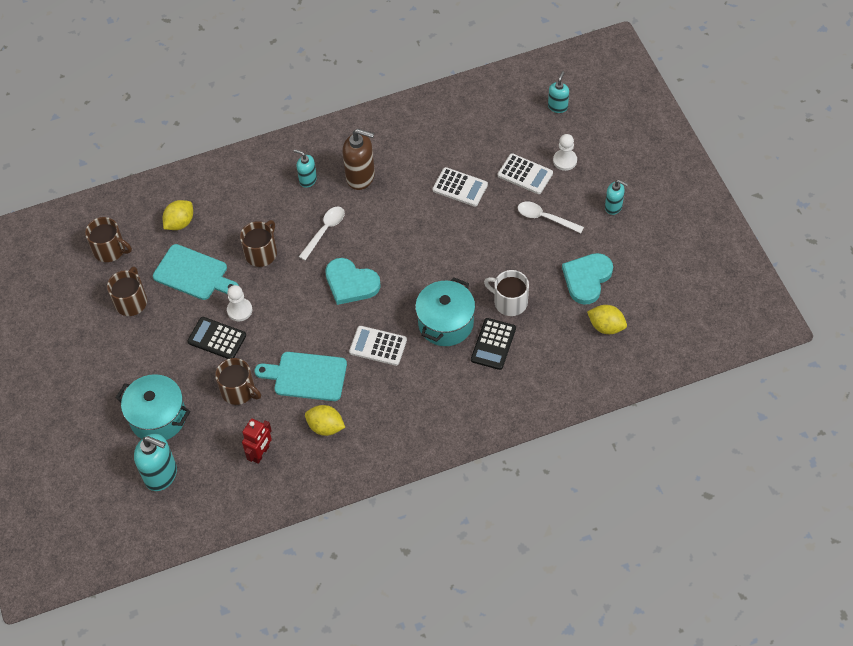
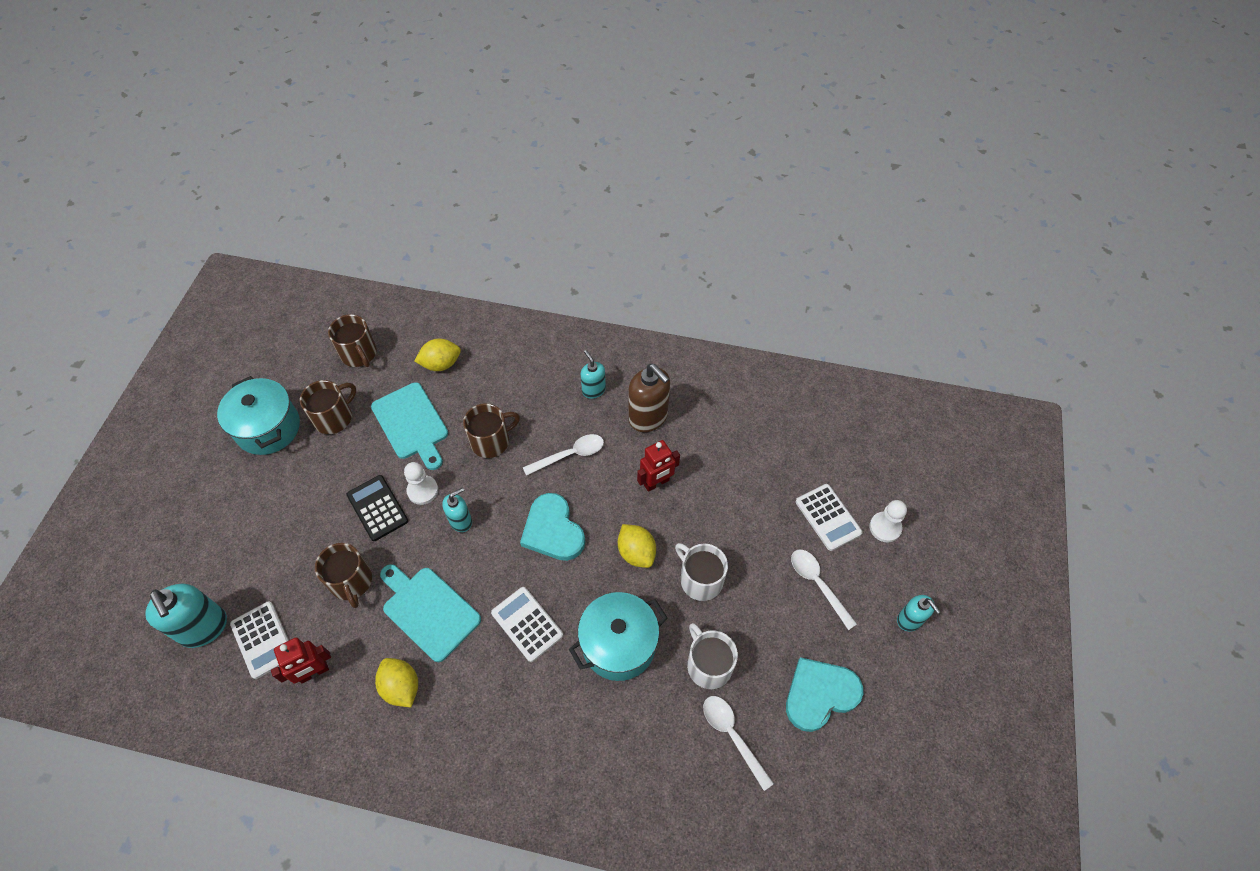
camera: 30 degrees right, 0 degrees up
turquoise pot [116,374,191,440] -> turquoise pot moved to [217,376,300,455]
white calculator [433,167,488,207] -> white calculator moved to [230,601,289,679]
black calculator [471,318,516,370] -> none
turquoise soap dispenser [548,71,569,113] -> turquoise soap dispenser moved to [442,487,472,532]
yellow lemon [587,305,627,334] -> yellow lemon moved to [618,524,656,568]
none -> red robot [637,440,680,492]
none -> white mug [675,543,728,601]
none -> white spoon [703,696,774,791]

